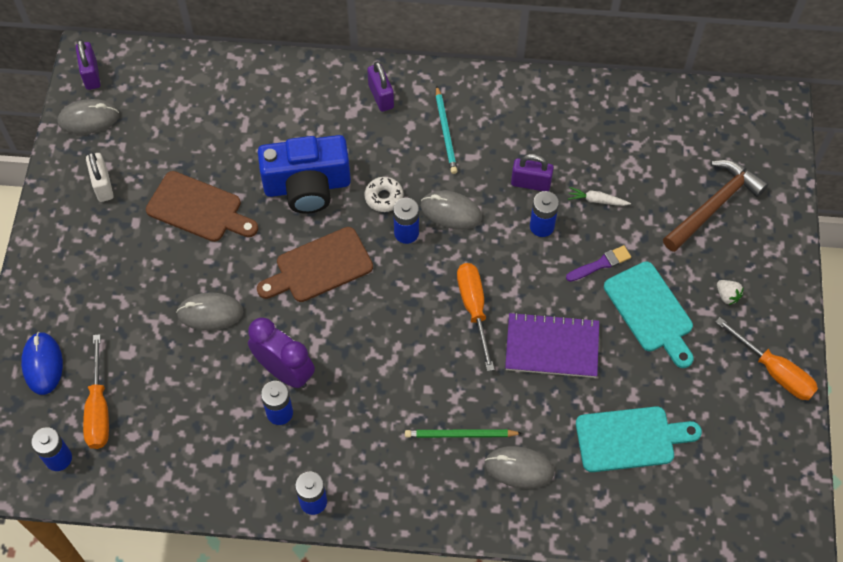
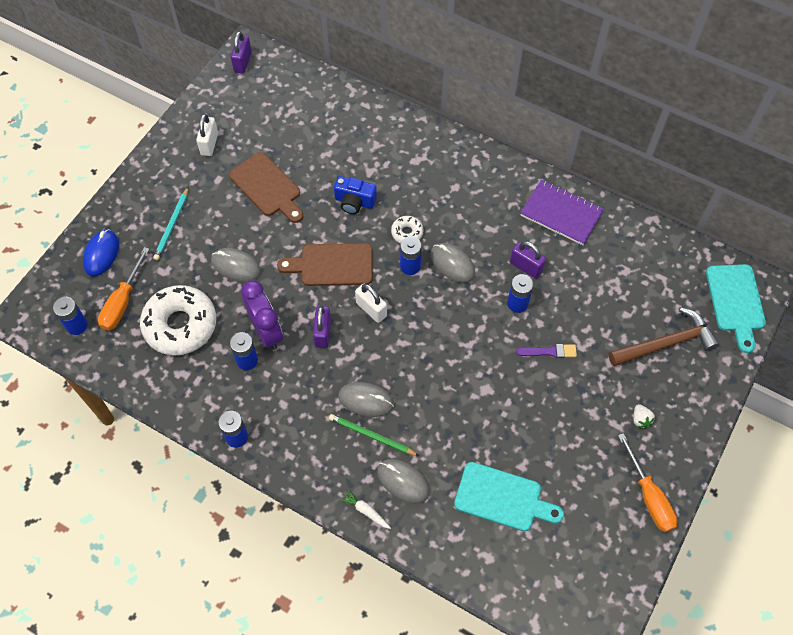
camera: 25 degrees right, 0 degrees up
grey mouse [57,99,119,134] -> grey mouse moved to [338,382,394,417]
blue camera [258,135,351,214] -> blue camera [334,176,377,214], size x0.57
purple padlock [367,61,394,112] -> purple padlock moved to [313,306,331,348]
turquoise pencil [436,86,457,174] -> turquoise pencil moved to [153,187,189,260]
orange screwdriver [457,263,495,371] -> none
purple notebook [505,312,599,378] -> purple notebook moved to [520,179,604,245]
white carrot [568,187,631,206] -> white carrot moved to [339,488,391,529]
turquoise cutting board [604,261,694,368] -> turquoise cutting board moved to [706,264,766,353]
none -> white donut [140,285,216,356]
none -> white padlock [355,284,387,323]

